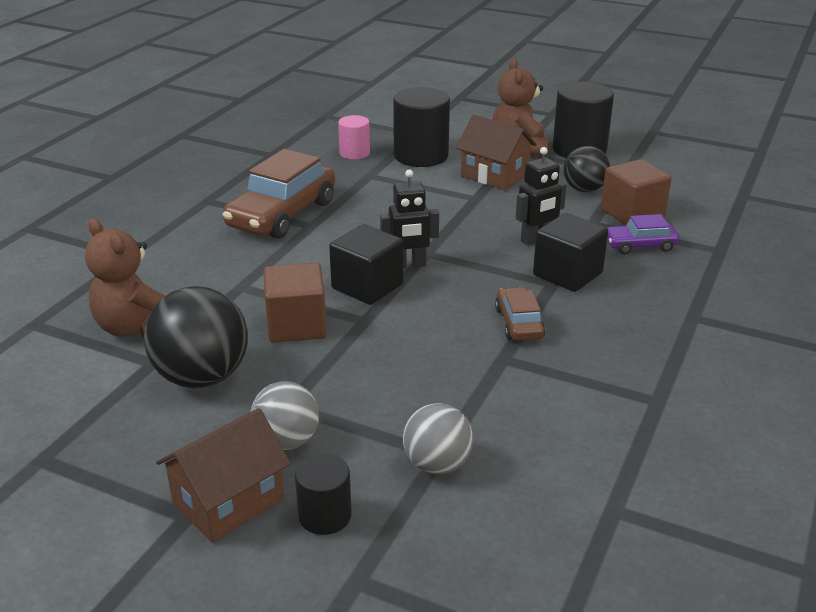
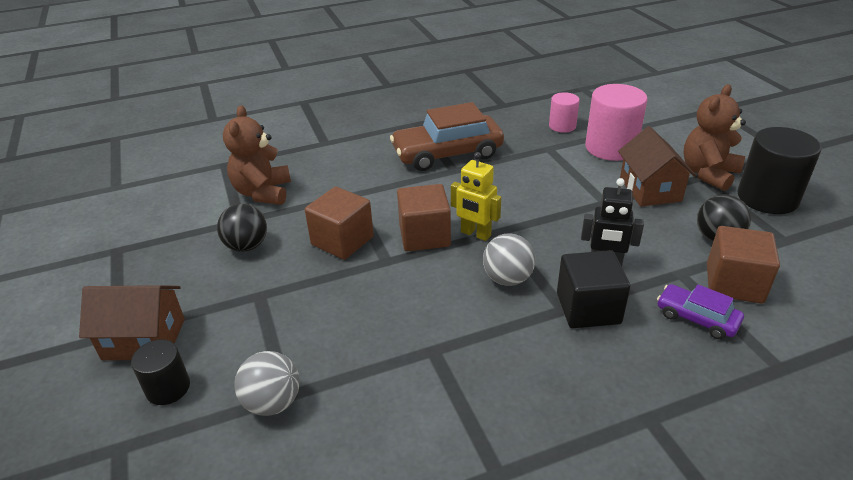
camera: 45 degrees right, 5 degrees up
black ball [144,286,248,388] -> black ball [217,204,267,252], size x0.62
grey ball [250,381,319,450] -> grey ball moved to [483,233,536,286]
black cube [329,224,403,305] -> brown cube [397,184,451,251]
black robot [380,169,439,269] -> yellow robot [451,152,501,241]
black cylinder [393,87,450,167] -> pink cylinder [585,84,648,161]
brown car [495,287,545,341] -> none

